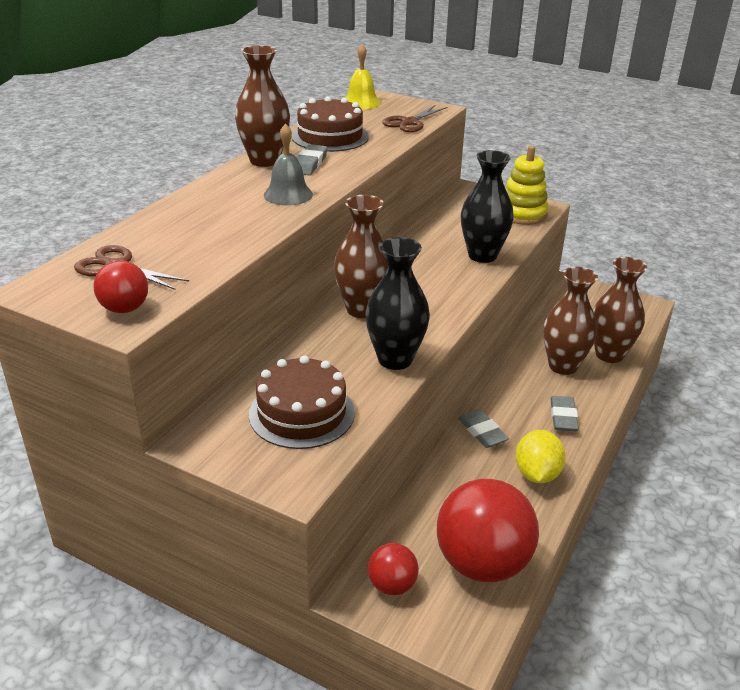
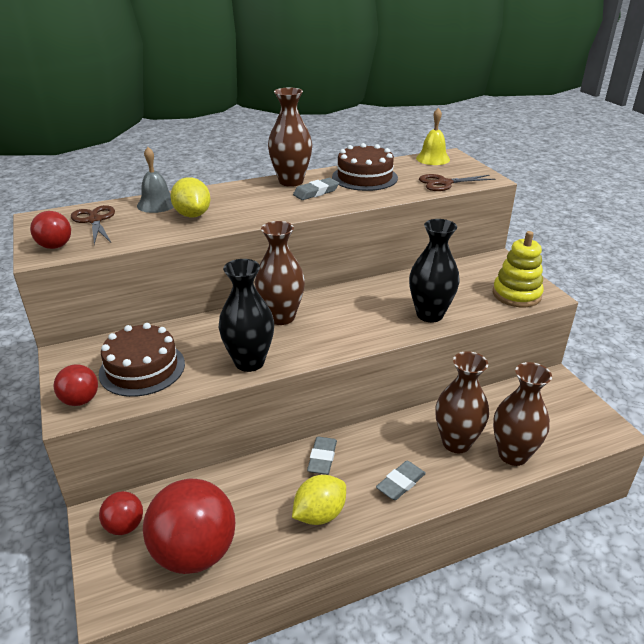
camera: 40 degrees right, 0 degrees up
grey bell [264,124,313,206] -> grey bell moved to [137,147,174,213]
none -> red ball [53,364,98,406]
none -> yellow lemon [170,177,210,218]

